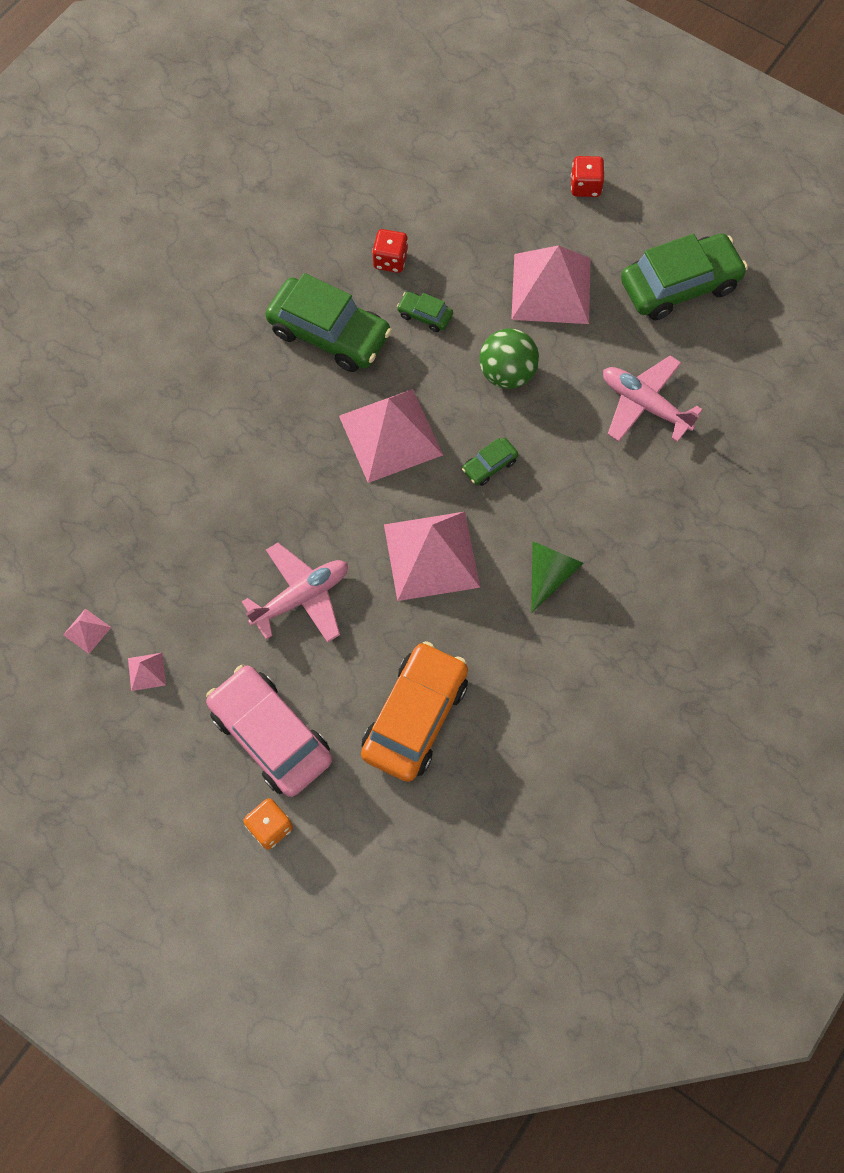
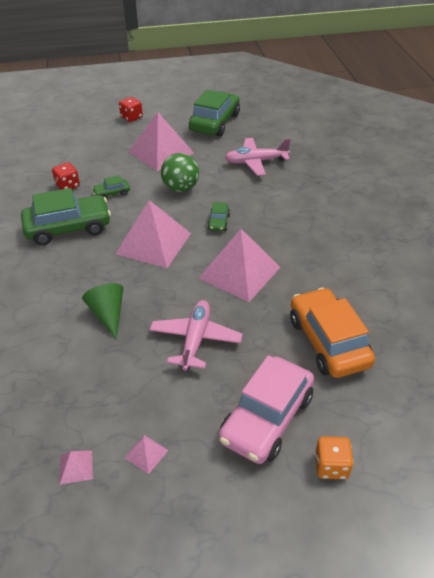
camera: 45 degrees left, 25 degrees down
pink car [206,665,332,797] -> pink car turned 60 degrees counterclockwise [219,355,314,464]
green cone [531,541,583,613] -> green cone moved to [82,283,123,339]

